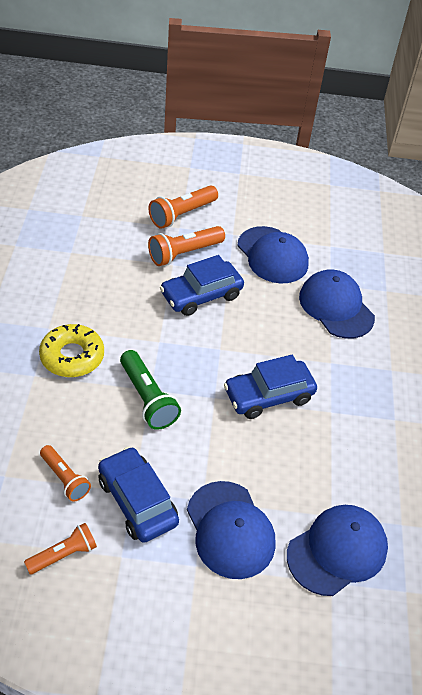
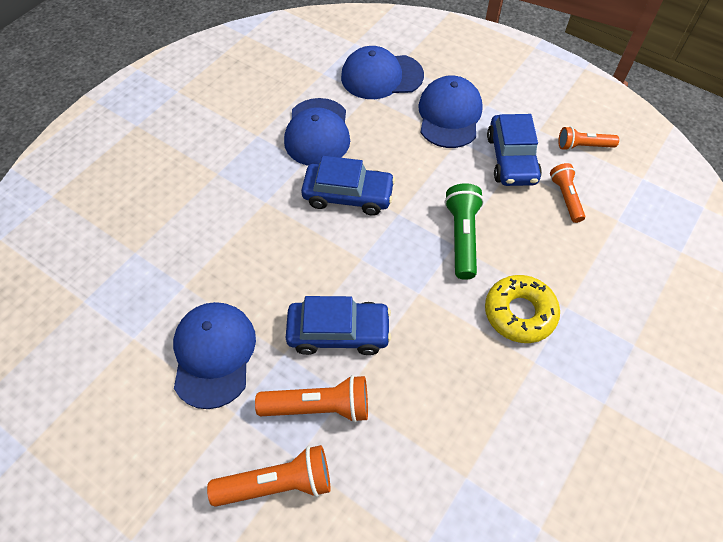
camera: 145 degrees left, 10 degrees up
blue cap [299,269,375,339] -> blue cap moved to [284,98,350,166]

